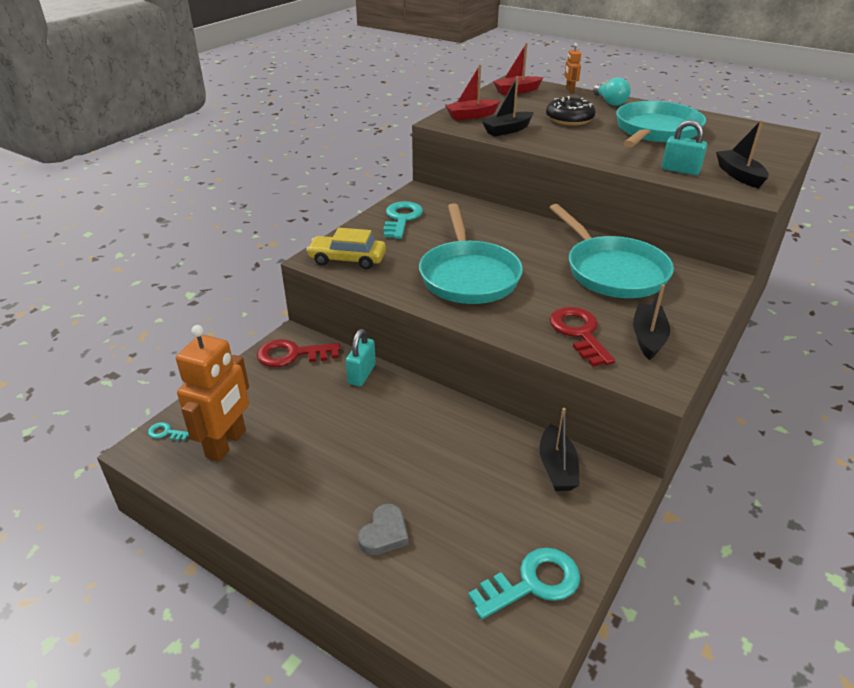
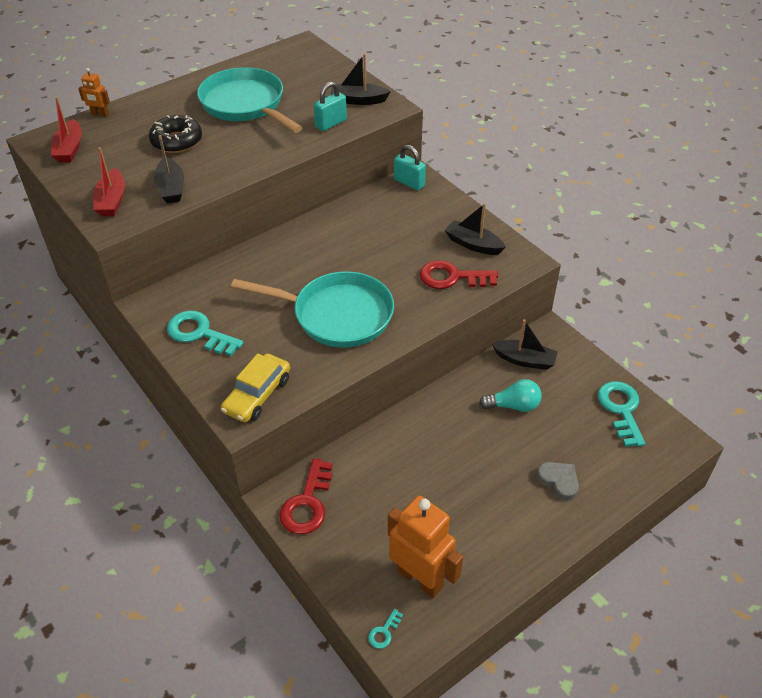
camera: 70 degrees left, 10 degrees up
turquoise padlock [346,329,376,386] -> turquoise padlock moved to [394,145,426,190]
turquoise pan [549,204,674,298] -> none
turquoise light bulb [593,78,631,106] -> turquoise light bulb moved to [479,379,542,412]

